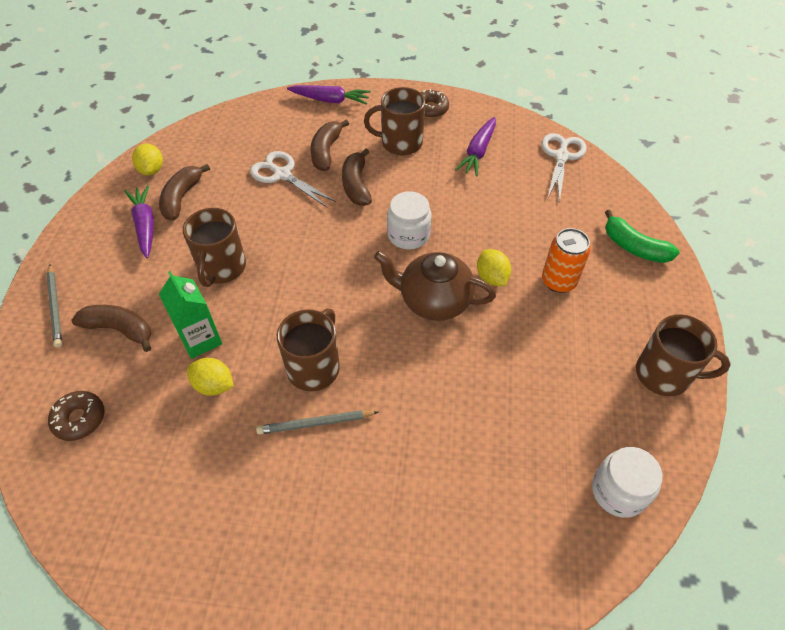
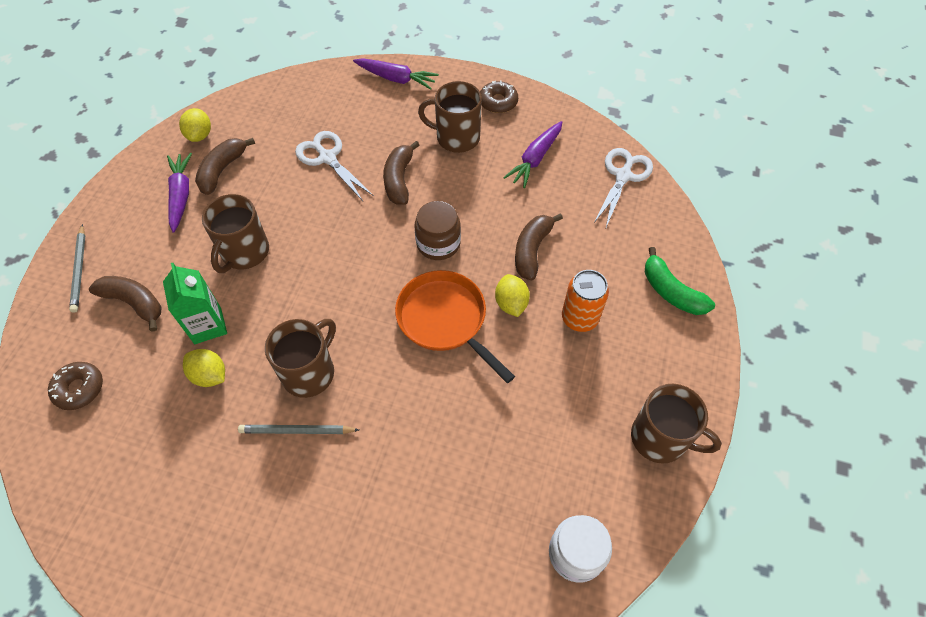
camera: 10 degrees right, 5 degrees up
brown banana [310,119,349,171] -> brown banana moved to [515,213,563,280]
brown teapot [374,251,496,321] -> orange pan [395,270,515,383]
white jar [387,191,432,250] -> brown jar [415,201,461,260]

